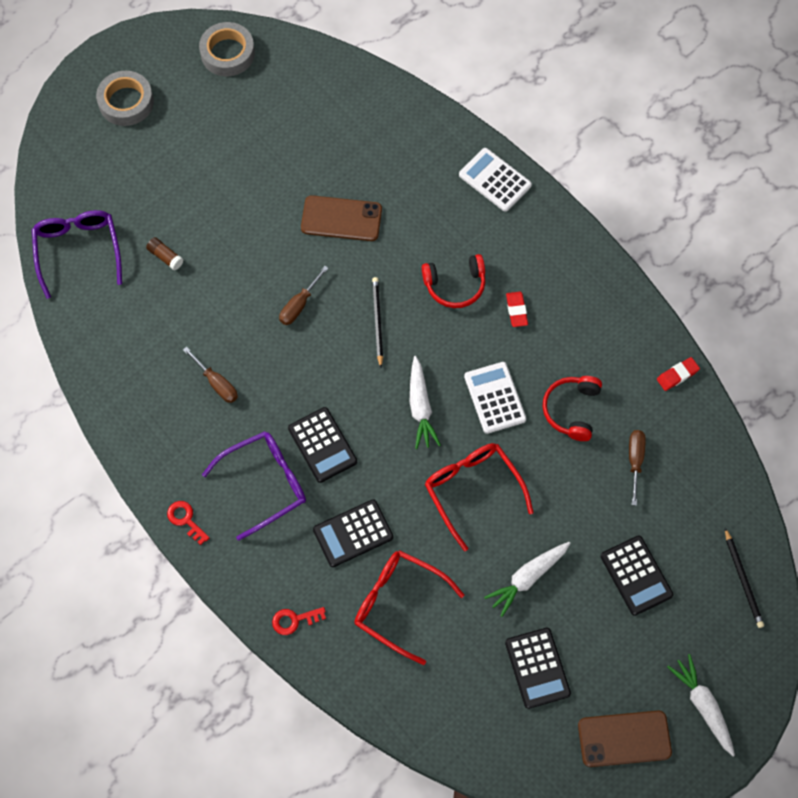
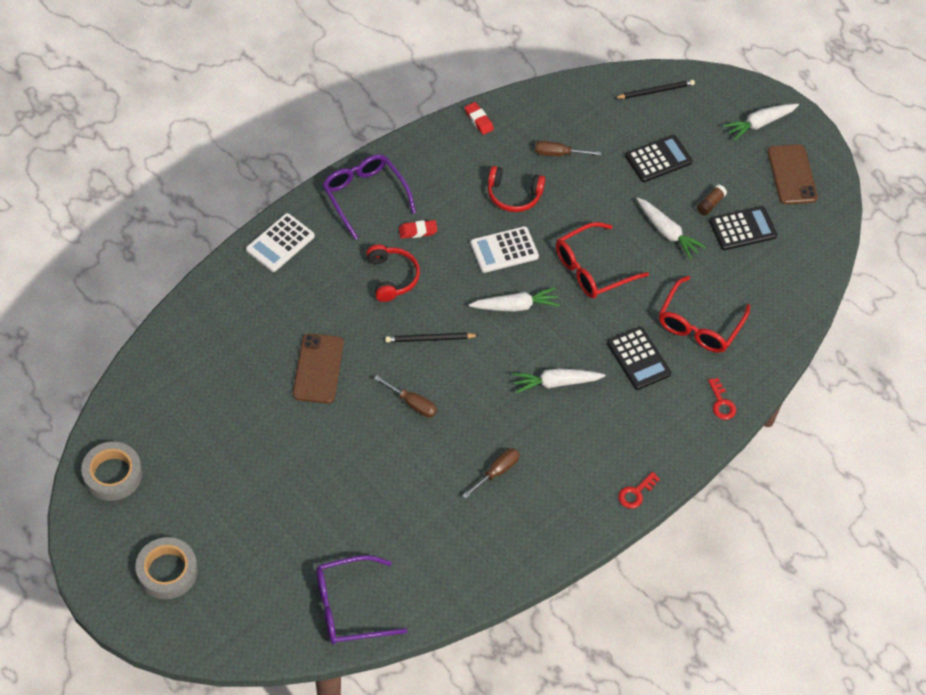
camera: 95 degrees left, 10 degrees down
brown glue stick [146,237,184,271] -> brown glue stick moved to [697,185,727,215]
purple glasses [202,431,306,541] -> purple glasses moved to [323,154,416,240]
black calculator [288,407,357,483] -> white carrot [512,368,605,393]

